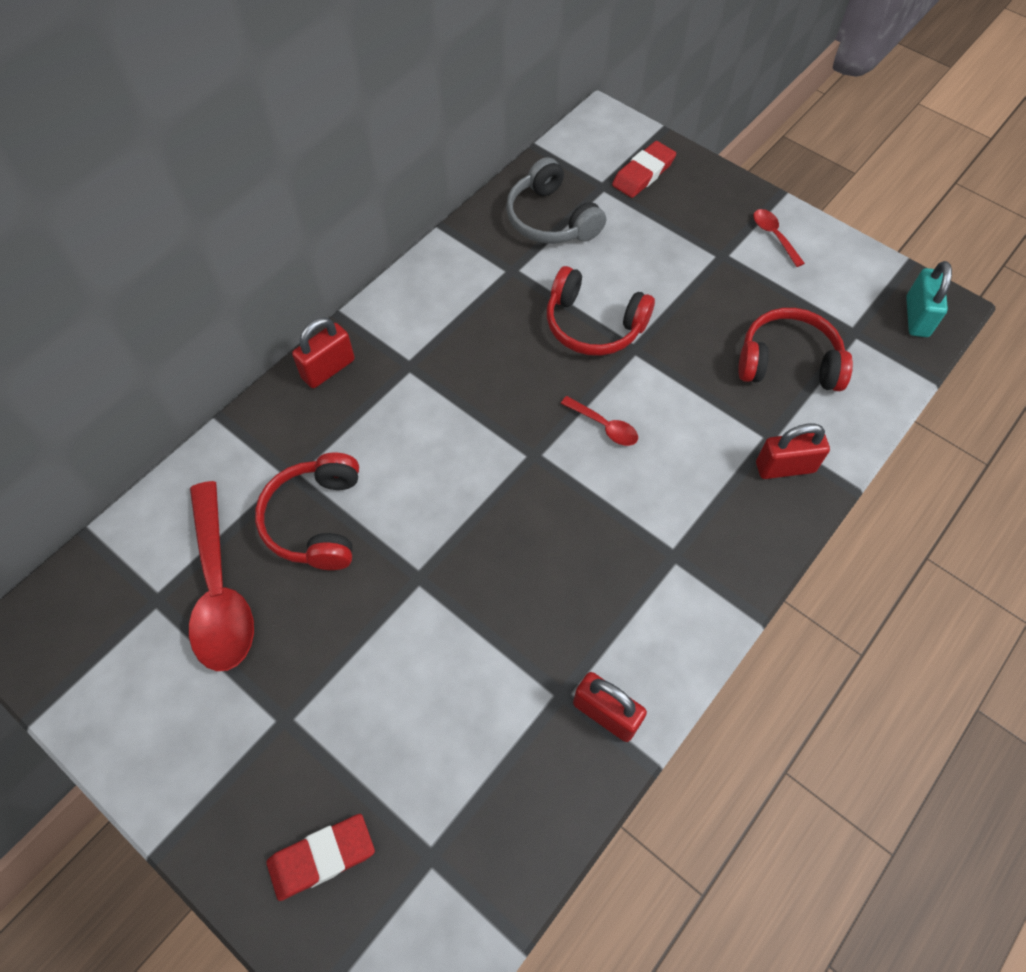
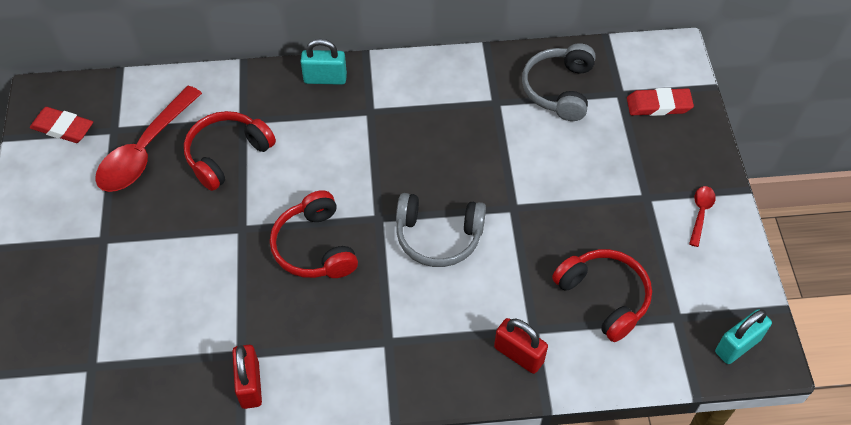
camera: 45 degrees right, 5 degrees down
red eraser [267,814,375,901] -> red eraser moved to [30,107,93,143]
red padlock [292,317,355,388] -> turquoise padlock [301,39,347,85]
red headphones [547,266,655,356] -> red headphones moved to [270,190,358,278]
red spoon [561,396,638,446] -> grey headphones [396,193,486,267]

